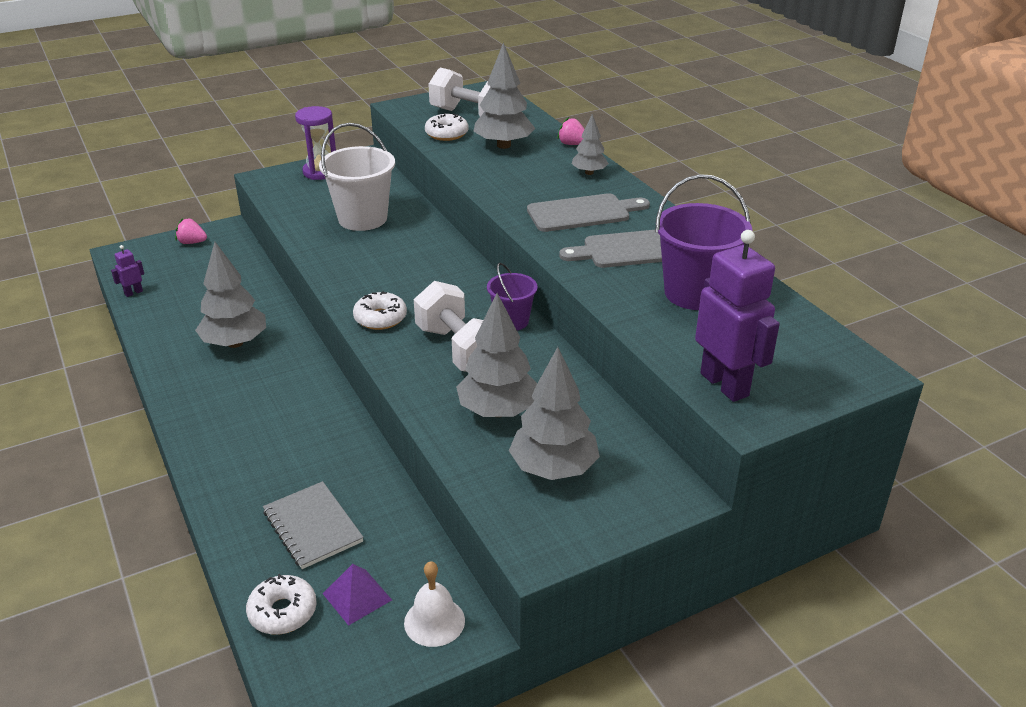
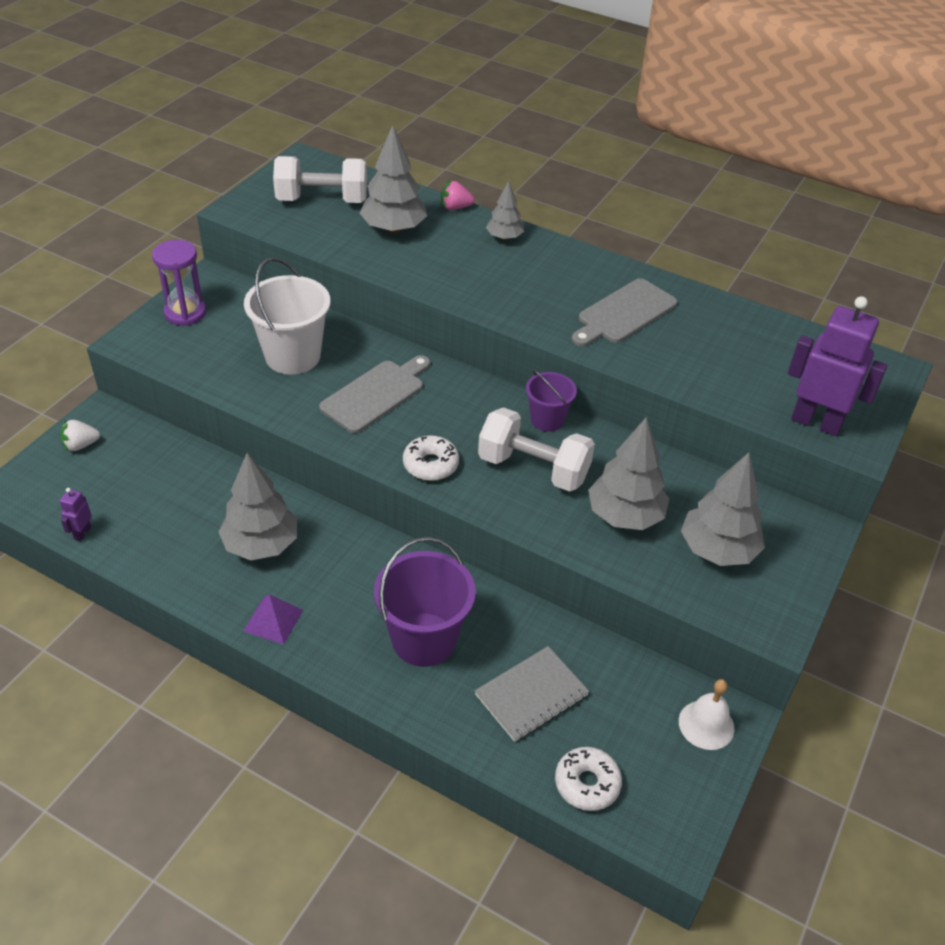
camera: 35 degrees left, 10 degrees up
pink strawberry [175,218,207,244] -> white strawberry [60,420,100,451]
grey notebook [263,481,364,569] -> grey notebook turned 60 degrees counterclockwise [475,646,590,742]
purple pyramid [323,564,392,626] -> purple pyramid moved to [243,594,303,644]
white donut [425,113,468,141] -> none
grey cutting board [527,193,650,232] -> grey cutting board moved to [319,355,430,433]
purple bucket [655,174,752,310] -> purple bucket moved to [374,537,476,667]

